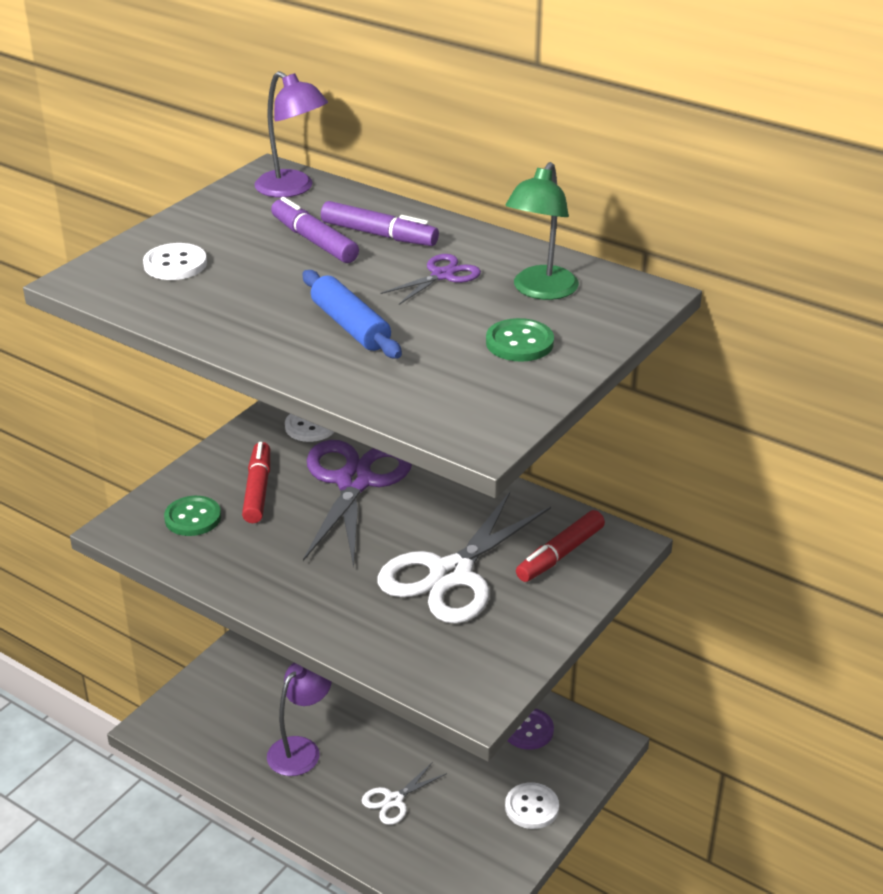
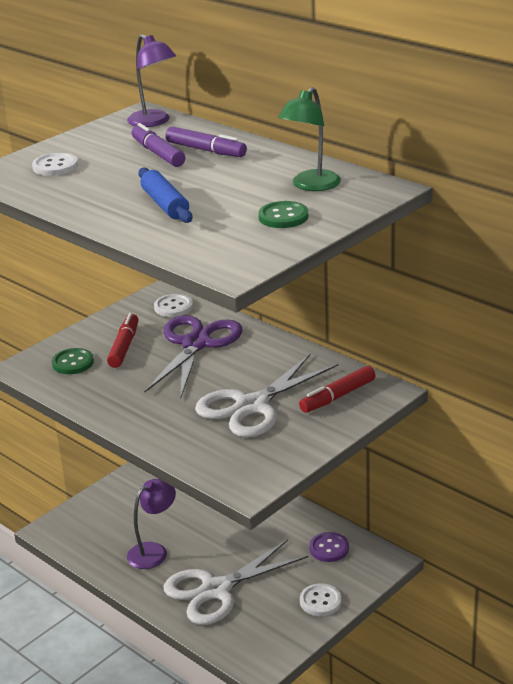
camera: 10 degrees right, 5 degrees down
white scissors [362,763,447,825] -> white scissors [164,539,308,625], size x2.13
purple scissors [380,254,481,305] -> none

